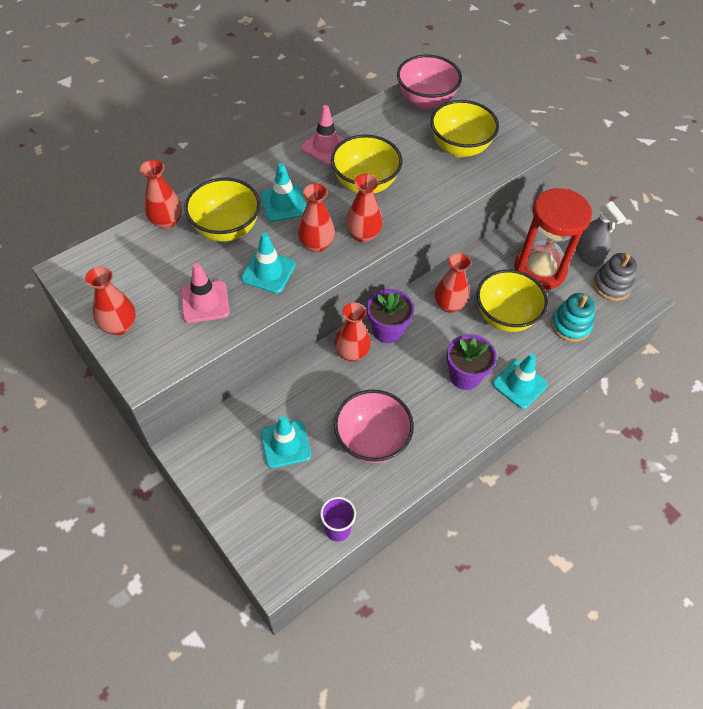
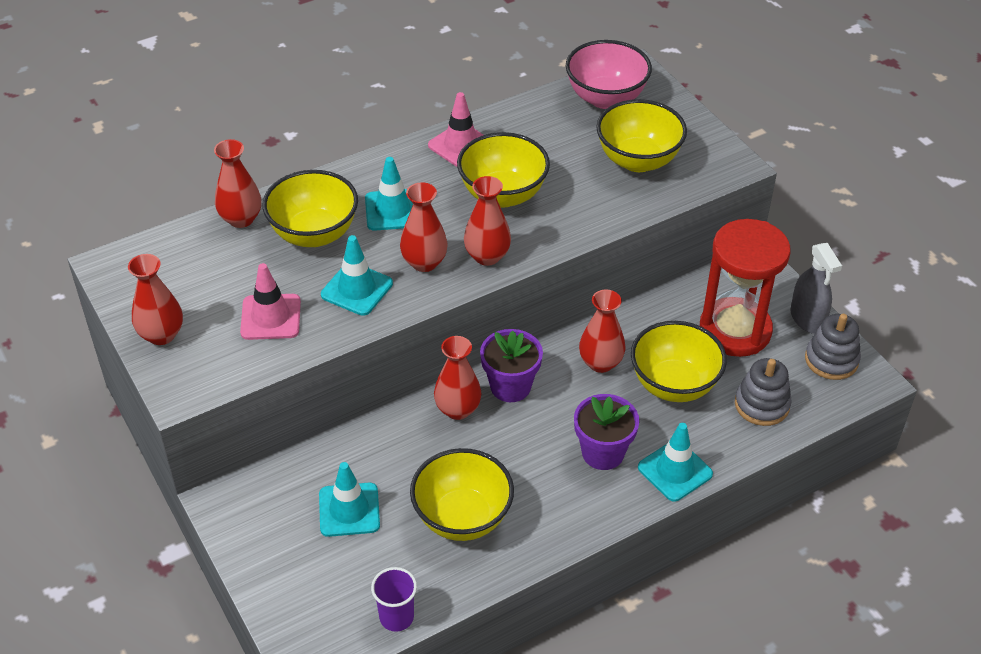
camera: 10 degrees right, 10 degrees down
pink bowl [334,390,414,463] -> yellow bowl [410,448,514,541]
turquoise stacking toy [551,293,595,342] -> grey stacking toy [735,358,792,426]

